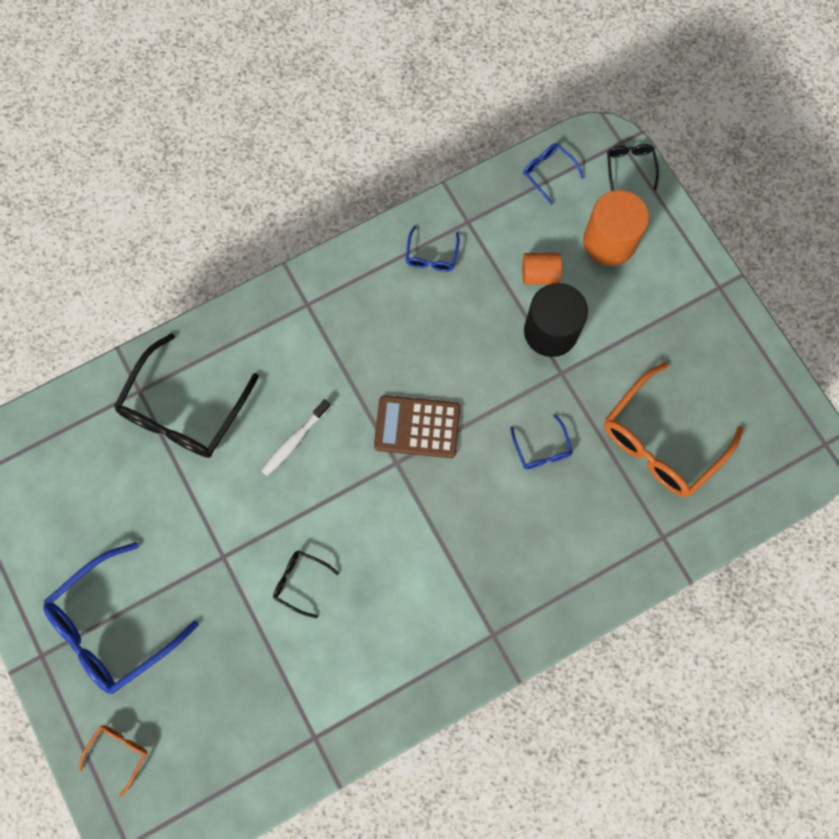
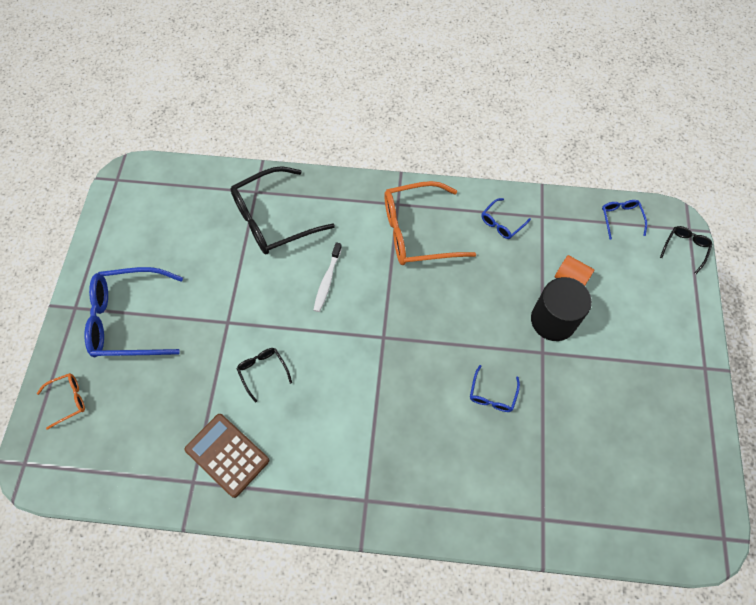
camera: 35 degrees right, 10 degrees down
white toothbrush [261,399,331,476] -> white toothbrush turned 60 degrees counterclockwise [314,242,342,312]
brown calculator [374,395,461,458] -> brown calculator moved to [185,414,269,498]
orange cylinder [583,190,649,266] -> none
orange glasses [604,362,743,497] -> orange glasses moved to [384,181,476,265]

